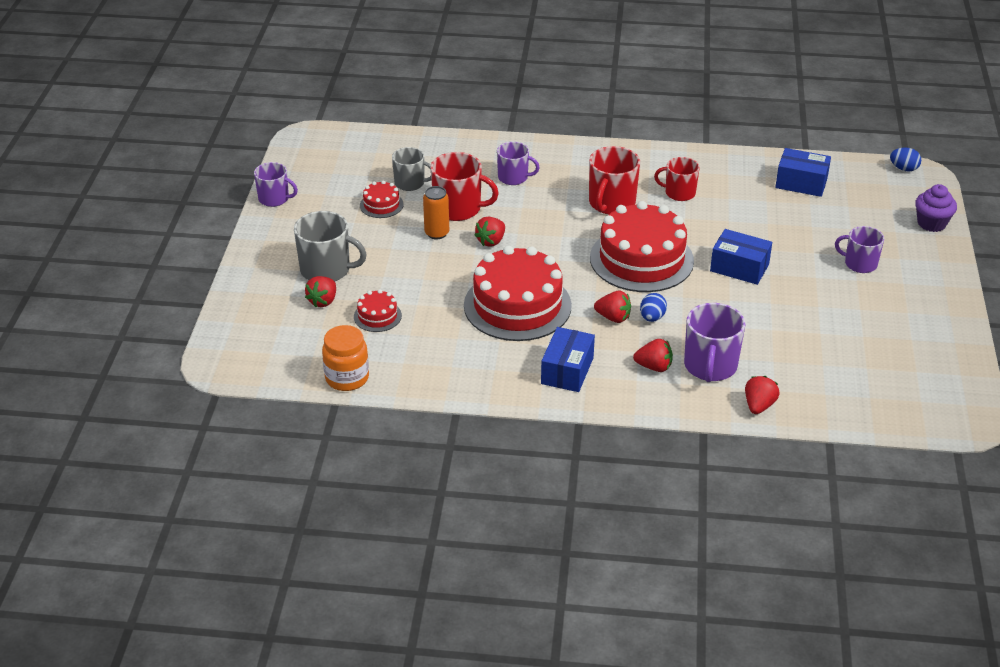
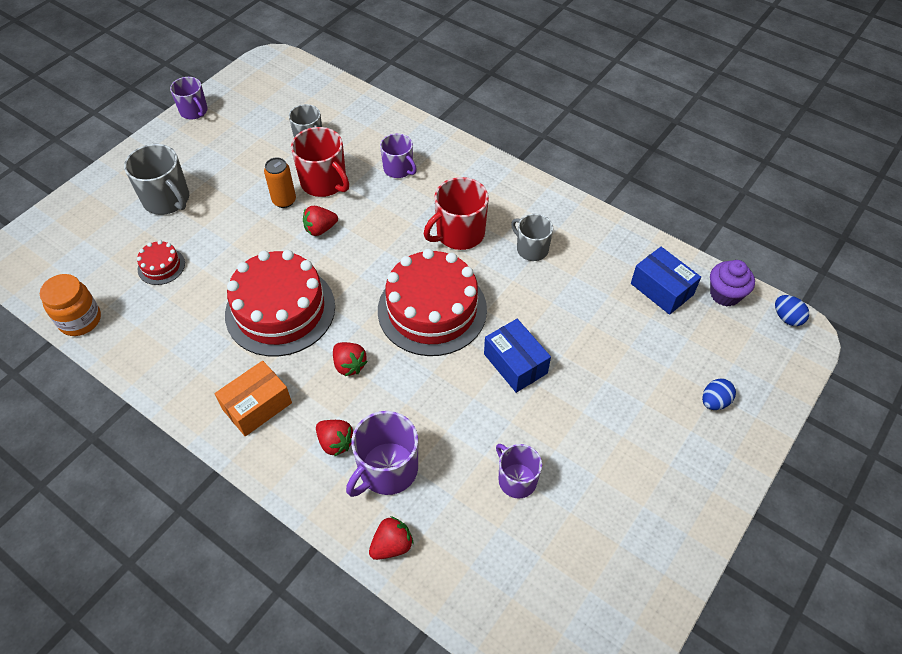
camera: 30 degrees right, 15 degrees up
red strawberry [305,276,336,307] -> none
red cake [360,180,404,218] -> none
blue box [541,327,595,392] -> orange box [215,361,292,436]
blue egg [640,293,667,322] -> blue egg moved to [702,378,736,410]
red mug [654,157,700,201] -> grey mug [511,214,553,261]
purple mug [835,226,884,273] -> purple mug moved to [496,444,542,498]
purple cupcake [915,184,957,232] -> purple cupcake moved to [710,260,755,307]

